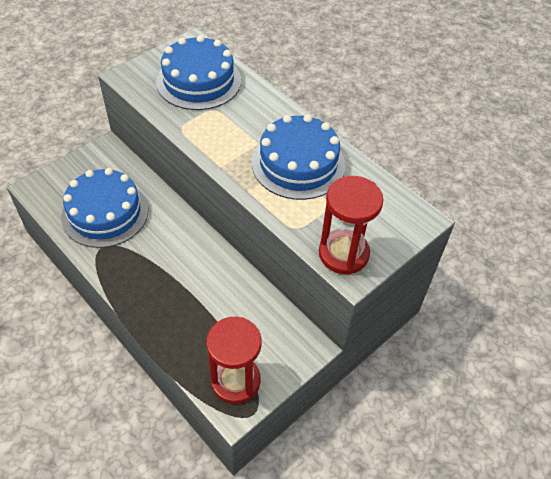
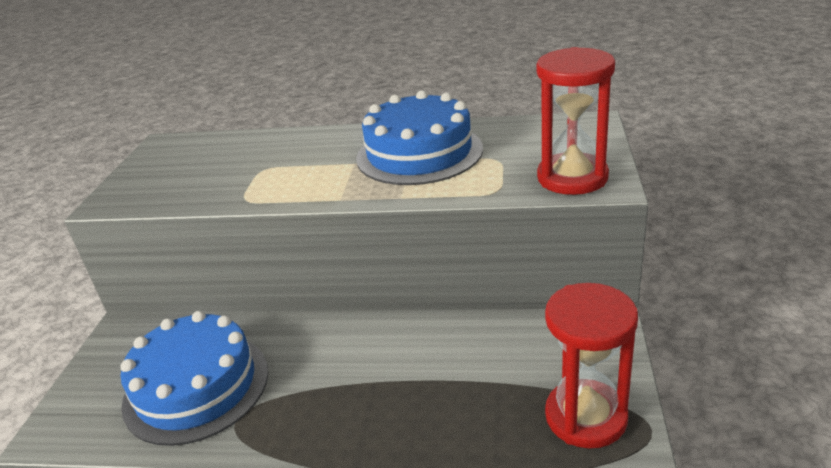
camera: 35 degrees left, 20 degrees down
blue cake [156,35,241,110] -> none

